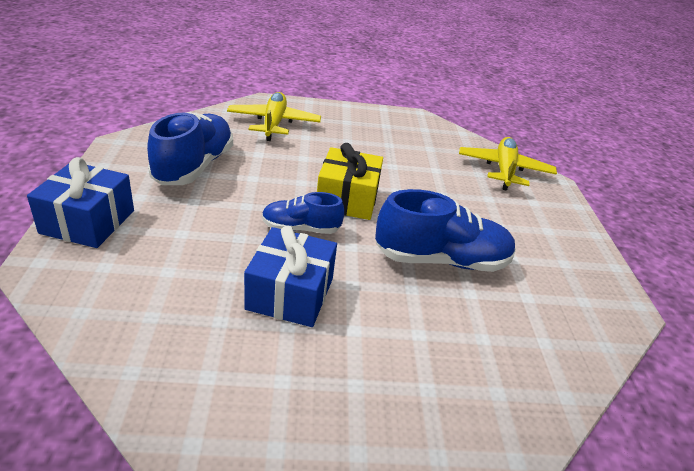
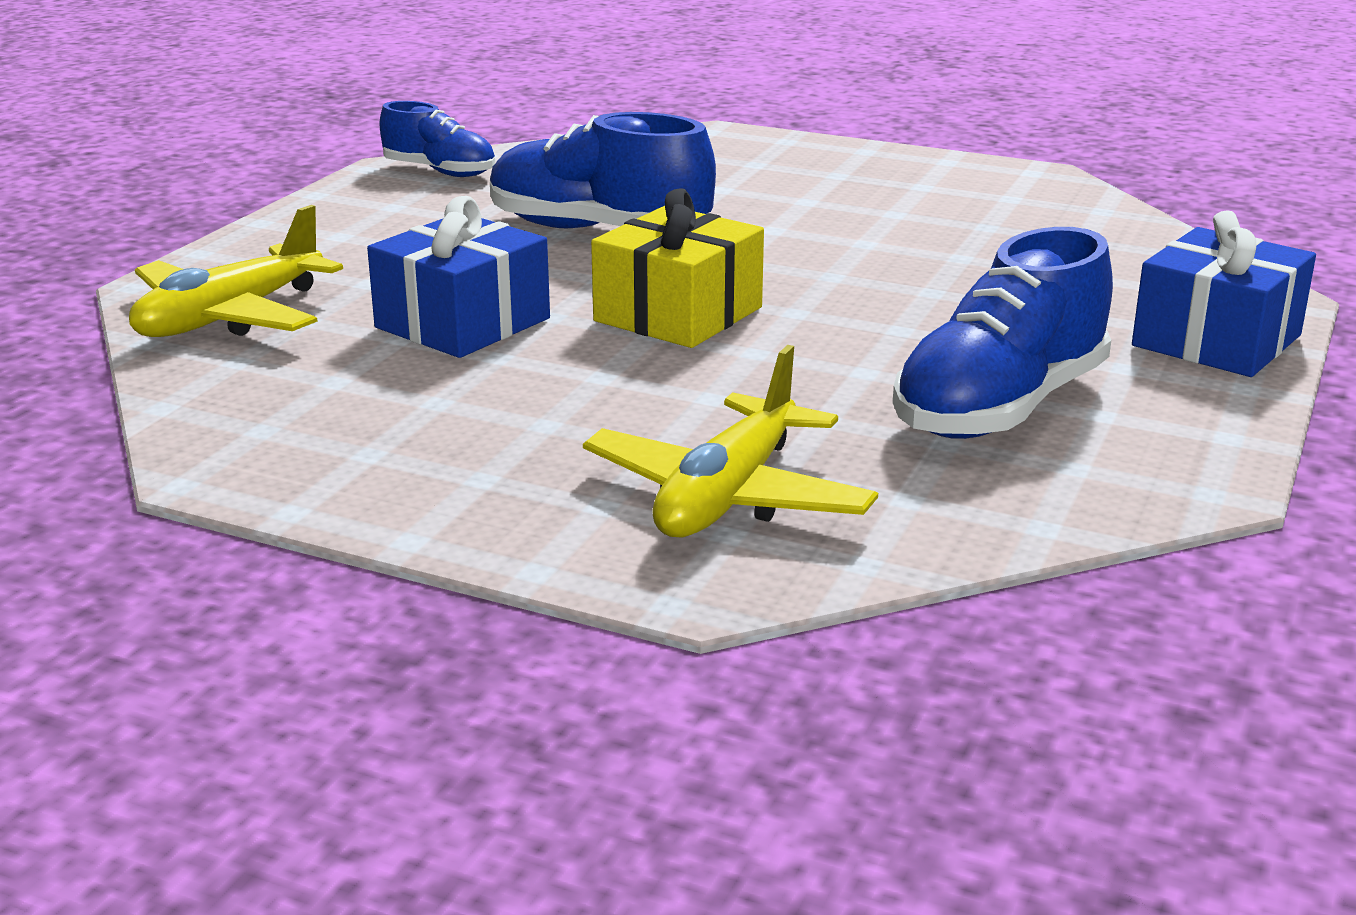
camera: 150 degrees left, 10 degrees down
blue gift [244,226,337,327] -> blue gift moved to [367,196,550,358]
blue shoe [262,192,345,234] -> blue shoe moved to [379,101,495,177]

